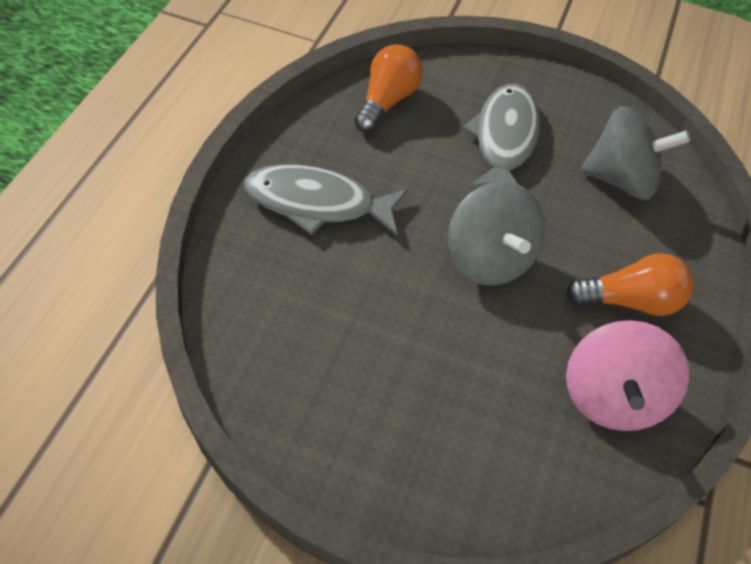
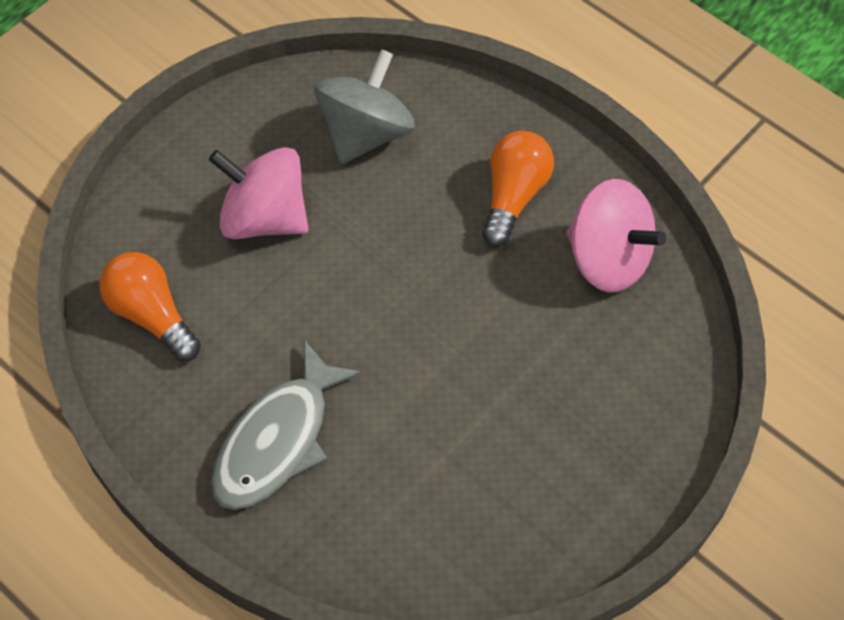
camera: 65 degrees left, 5 degrees up
grey spinning top [448,181,545,286] -> none
grey fish [463,84,540,188] -> pink spinning top [209,147,308,239]

